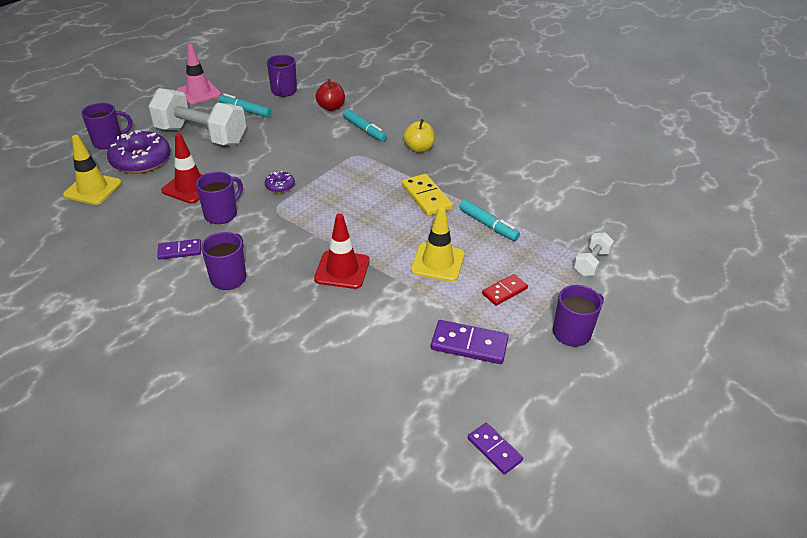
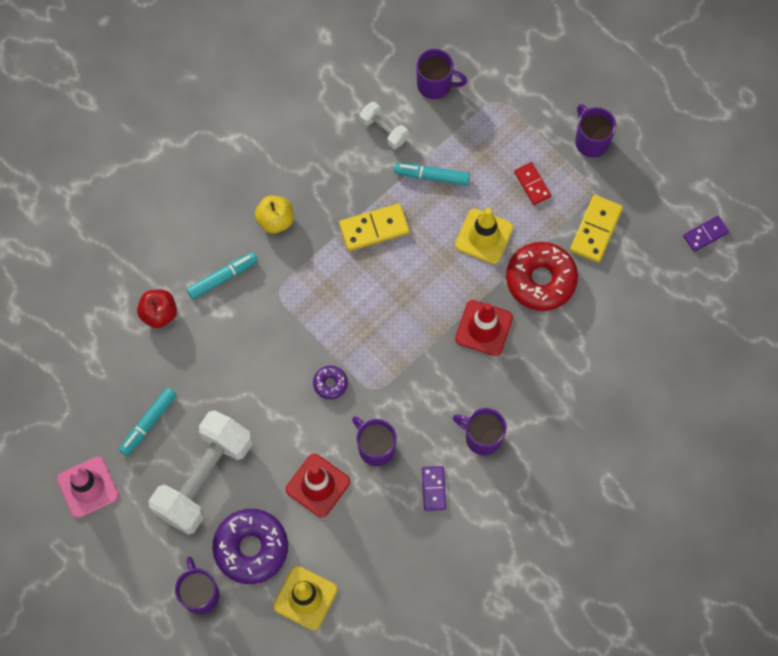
camera: 80 degrees left, 30 degrees up
purple mug [267,55,297,97] -> purple mug moved to [416,49,467,99]
purple domino [431,320,509,364] -> yellow domino [570,195,623,263]
turquoise marker [459,200,520,241] -> turquoise marker turned 135 degrees counterclockwise [394,163,470,186]
white dumbbell [574,232,614,276] -> white dumbbell moved to [360,102,408,149]
none -> red donut [506,242,578,311]

